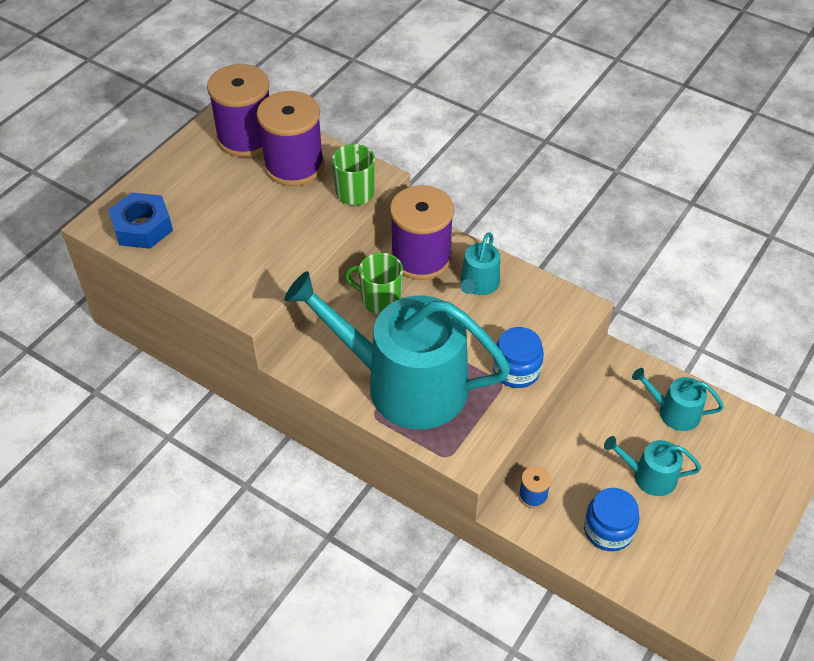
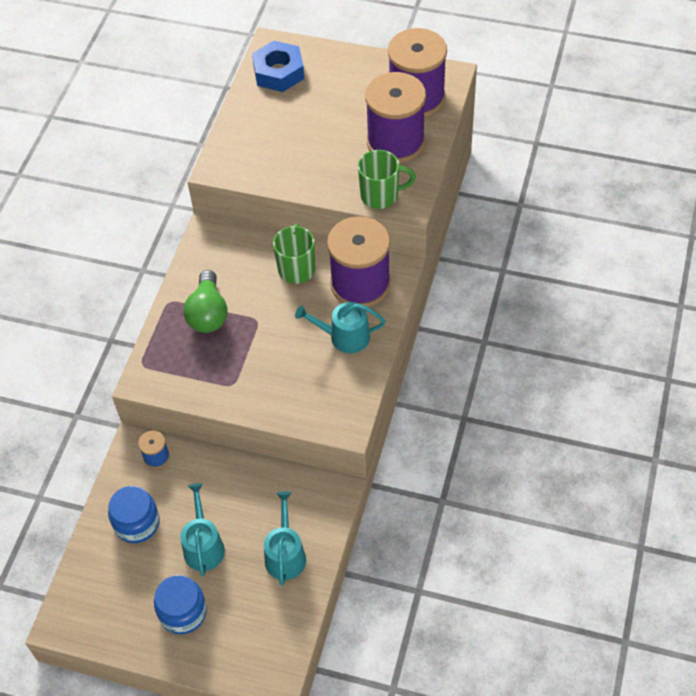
camera: 75 degrees right, 5 degrees up
turquoise watering can [284,271,510,429] -> green light bulb [184,270,228,333]
blue jar [493,327,544,388] -> blue jar moved to [154,575,207,634]

